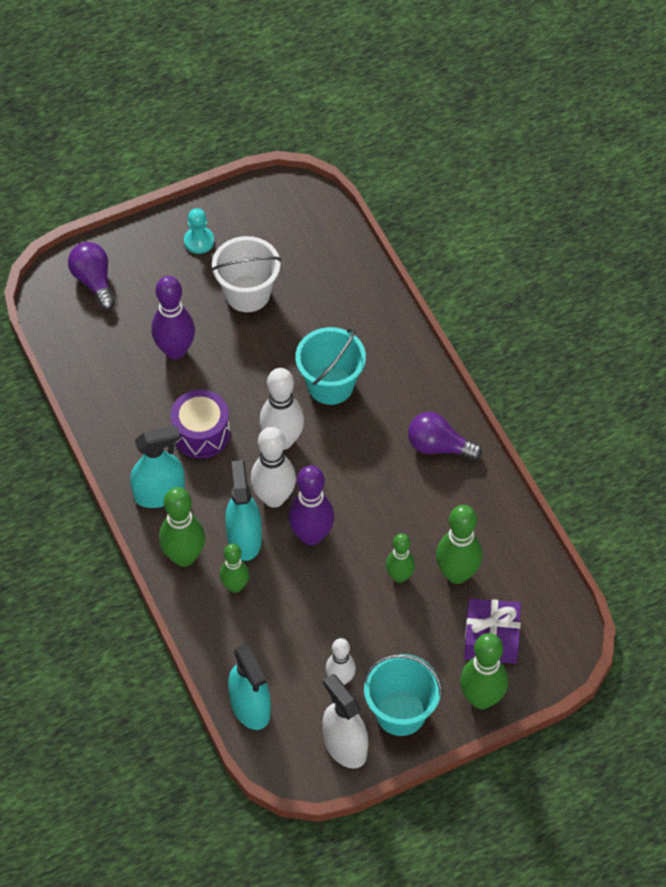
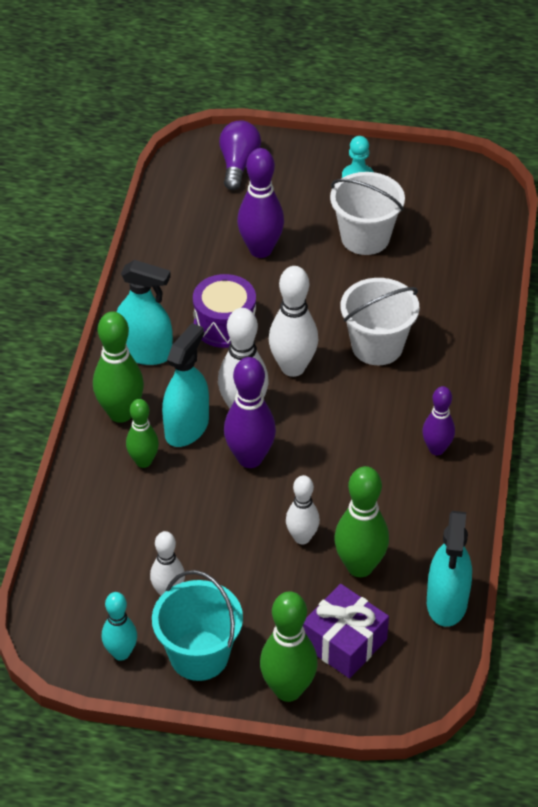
camera: 35 degrees right, 10 degrees down
turquoise spray bottle [228,644,271,730] -> turquoise spray bottle moved to [427,511,472,627]
turquoise bucket [295,327,366,405] -> white bucket [341,278,419,365]
white spray bottle [323,674,368,769] -> turquoise bowling pin [102,592,137,661]
green bowling pin [386,534,415,583] -> white bowling pin [286,475,320,544]
purple light bulb [408,412,482,460] -> purple bowling pin [422,386,455,455]

